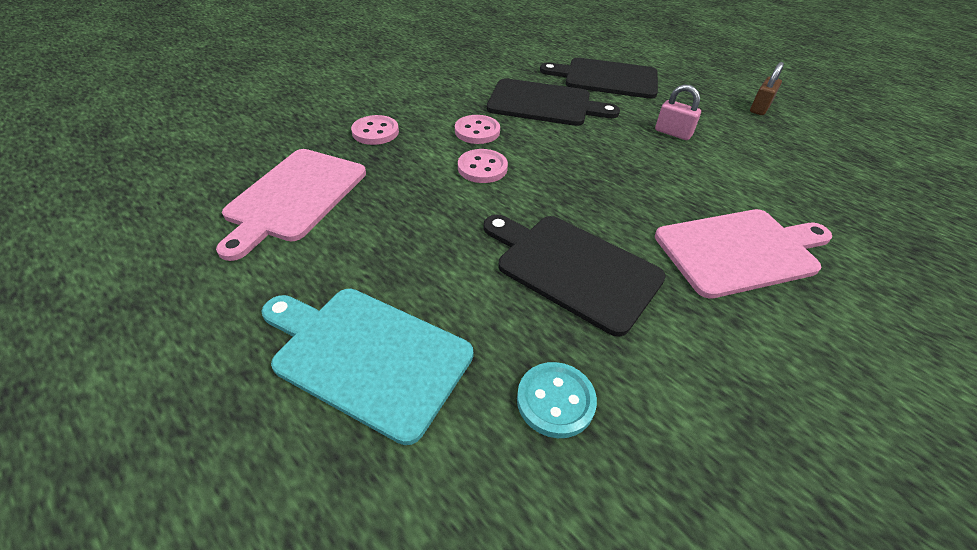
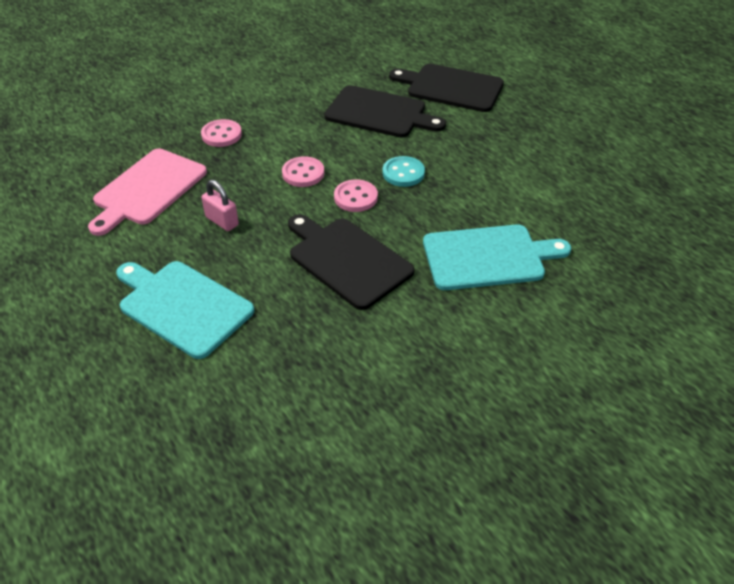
camera: 10 degrees right, 0 degrees up
pink button [455,115,500,144] -> pink button moved to [334,179,378,212]
turquoise button [517,362,597,438] -> turquoise button moved to [382,156,425,187]
pink padlock [655,84,701,140] -> pink padlock moved to [201,180,239,231]
pink cutting board [655,209,832,299] -> turquoise cutting board [423,224,571,290]
brown padlock [750,62,784,115] -> none

